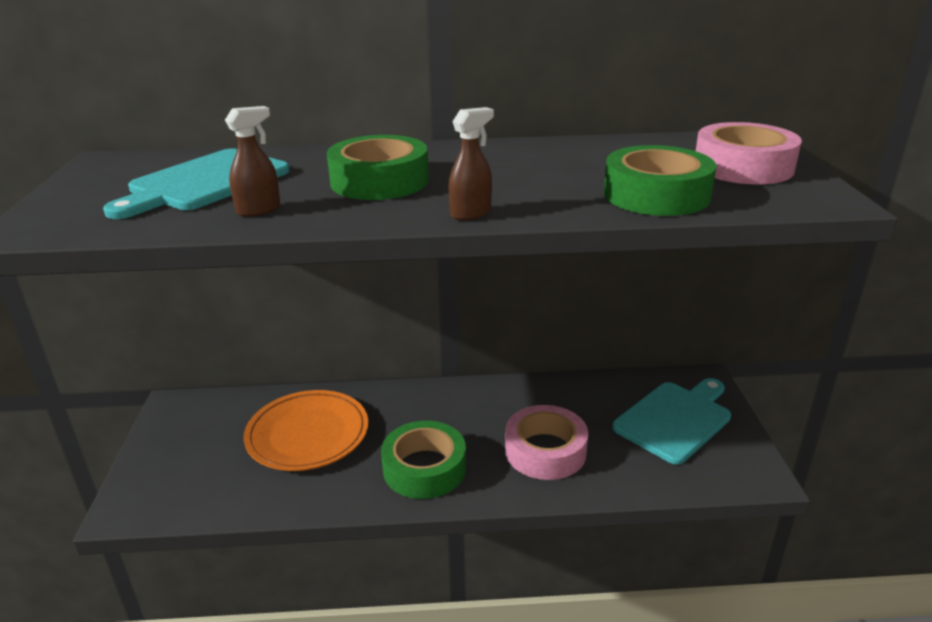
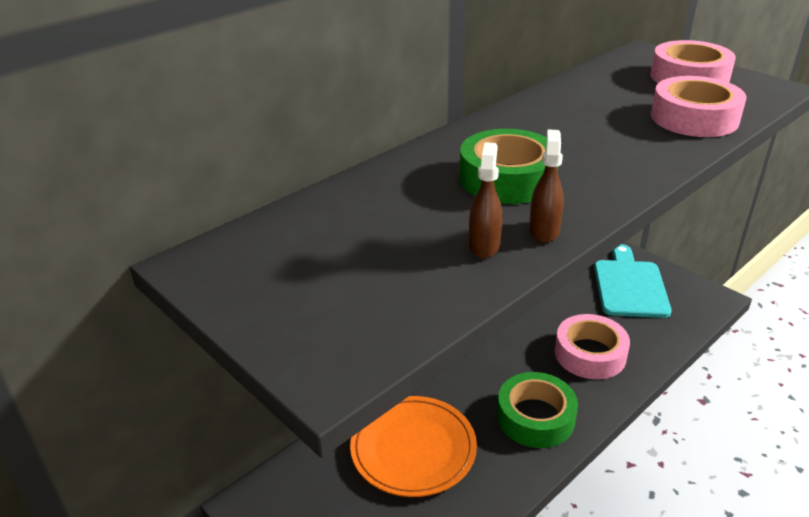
camera: 40 degrees left, 5 degrees up
turquoise cutting board [103,149,290,219] -> none
brown spray bottle [449,107,494,220] -> brown spray bottle moved to [529,129,564,243]
green tape [604,145,717,216] -> pink tape [651,76,747,137]

